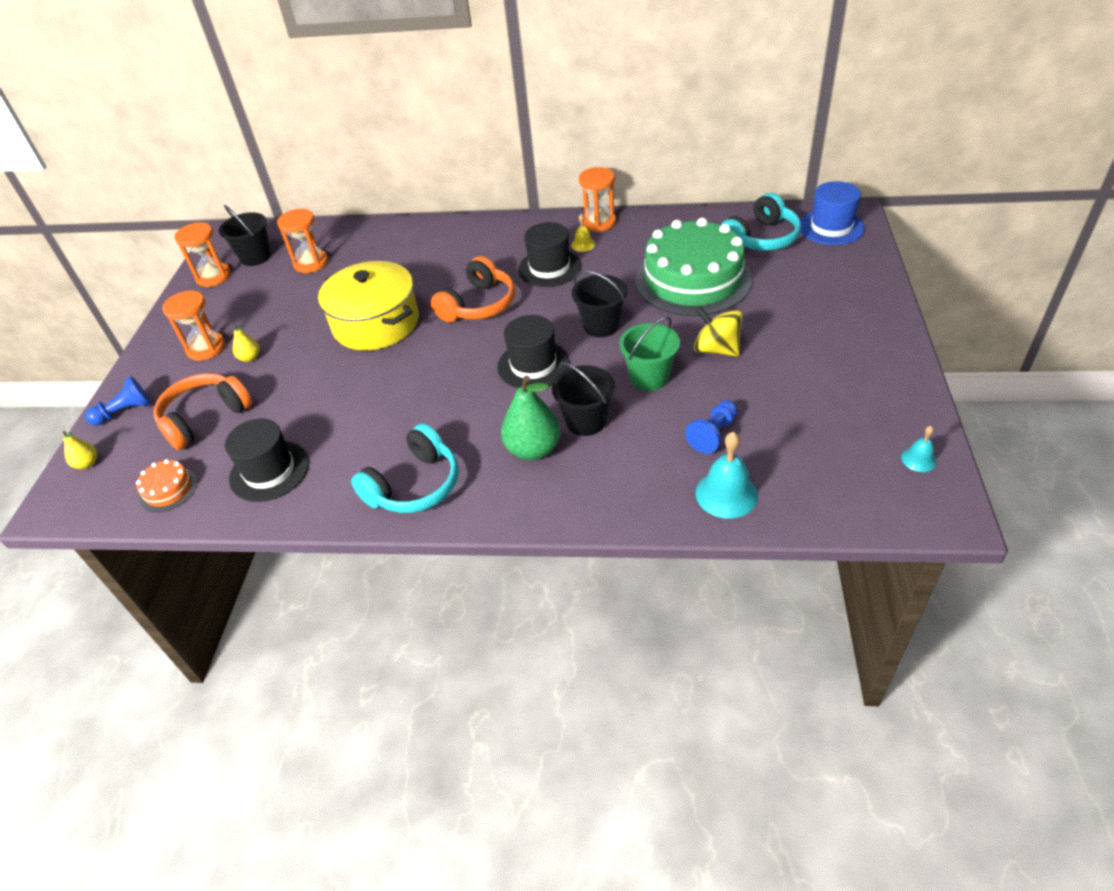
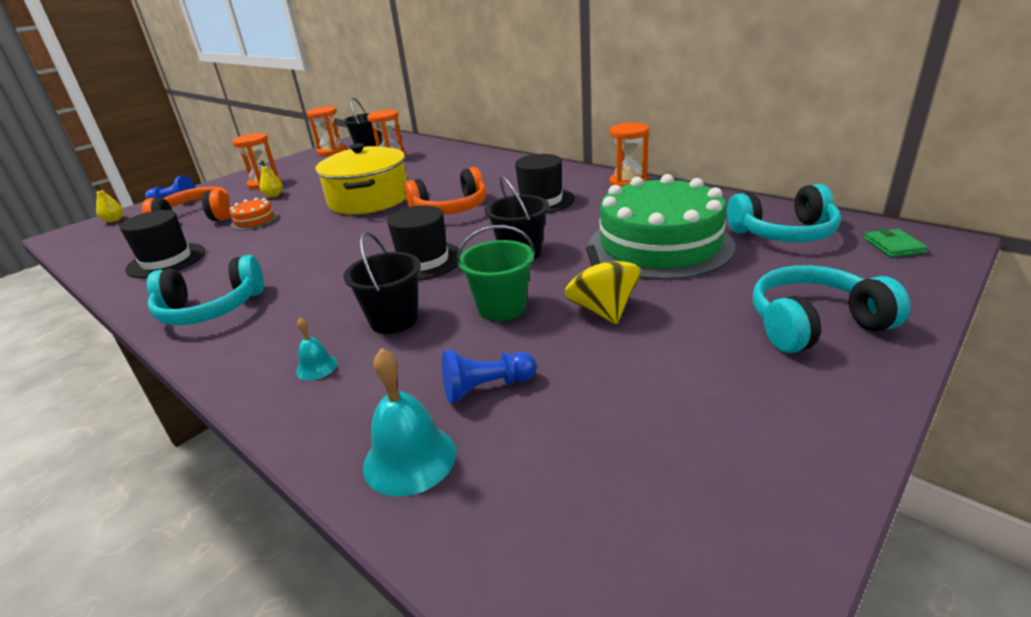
camera: 35 degrees right, 15 degrees down
orange cake [136,459,198,512] -> orange cake moved to [230,198,278,230]
green pear [501,376,561,460] -> none
yellow bell [571,214,595,252] -> none
blue hat [800,181,865,245] -> green wallet [864,228,928,257]
turquoise bell [901,426,937,472] -> turquoise bell moved to [296,318,337,380]
none -> turquoise headphones [753,265,911,353]

